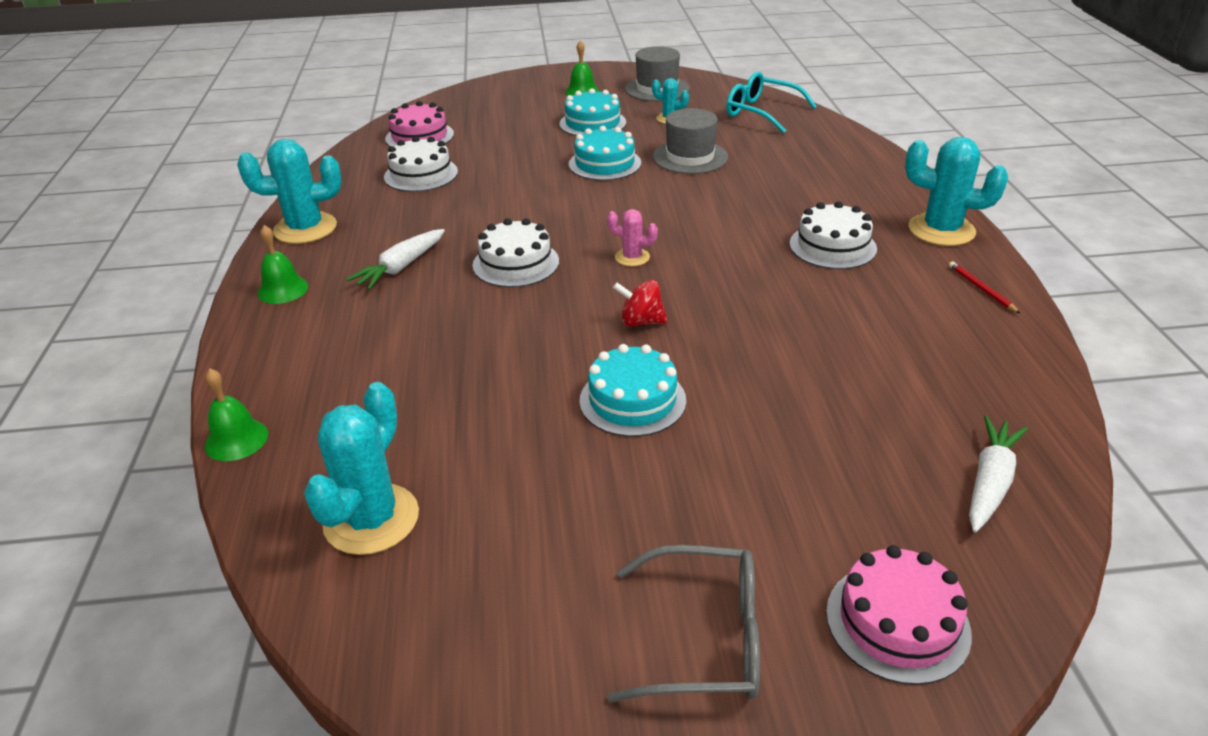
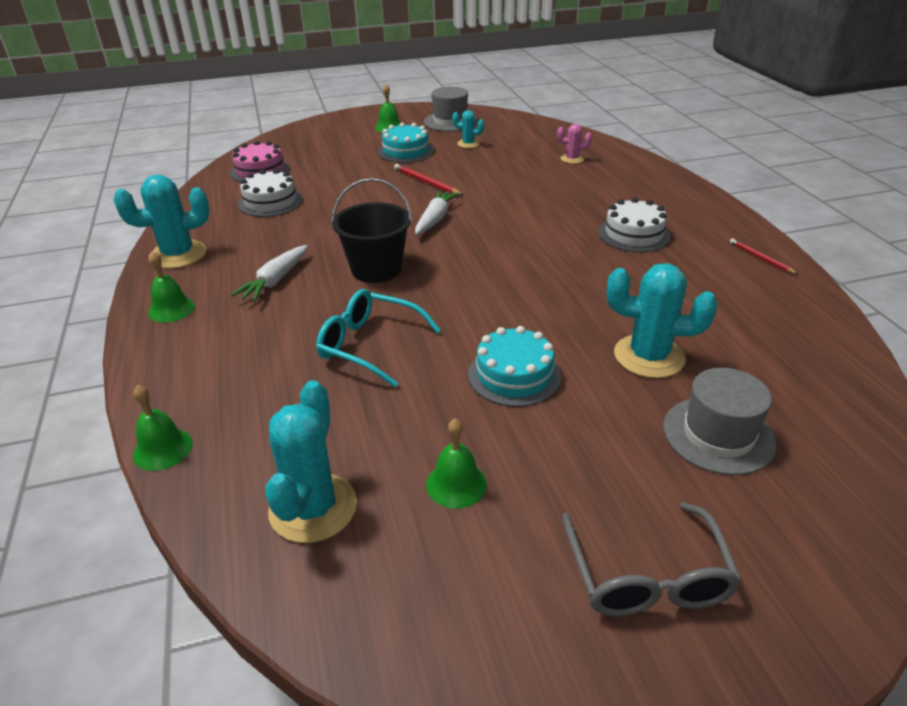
camera: 10 degrees left, 0 degrees up
white cake [472,218,559,287] -> black bucket [332,178,412,283]
turquoise cake [569,126,641,181] -> red pencil [394,164,464,196]
pink cactus [607,209,658,266] -> pink cactus moved to [557,124,592,164]
grey glasses [608,545,760,702] -> grey glasses turned 90 degrees clockwise [562,502,742,616]
red spinning top [613,280,668,327] -> none
grey hat [653,108,728,174] -> grey hat moved to [663,368,776,475]
turquoise glasses [726,71,817,134] -> turquoise glasses moved to [316,289,441,387]
pink cake [826,545,972,685] -> none
turquoise cactus [905,137,1008,246] -> turquoise cactus moved to [607,263,717,378]
white carrot [969,415,1028,532] -> white carrot moved to [415,190,460,235]
none -> green bell [426,419,487,509]

